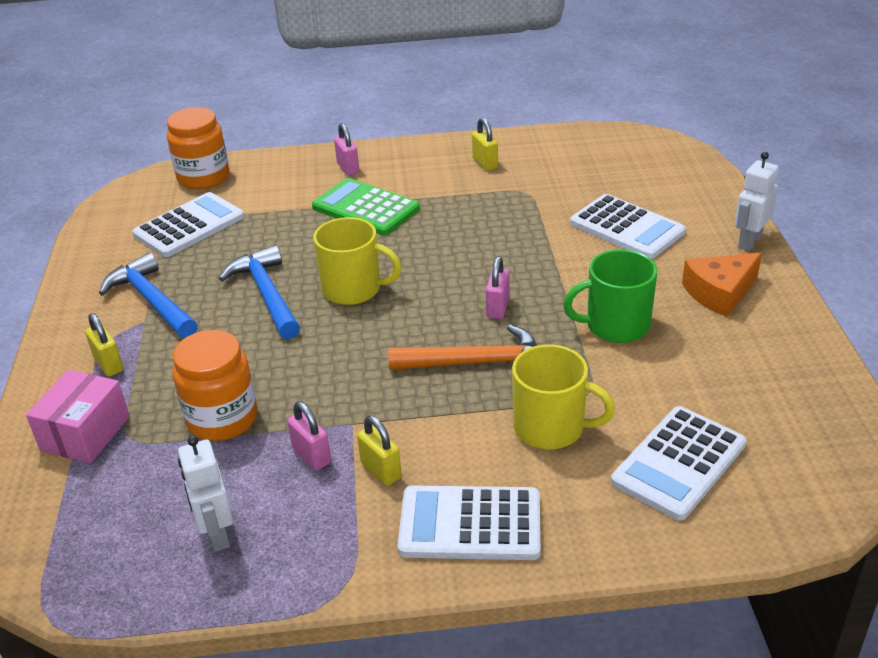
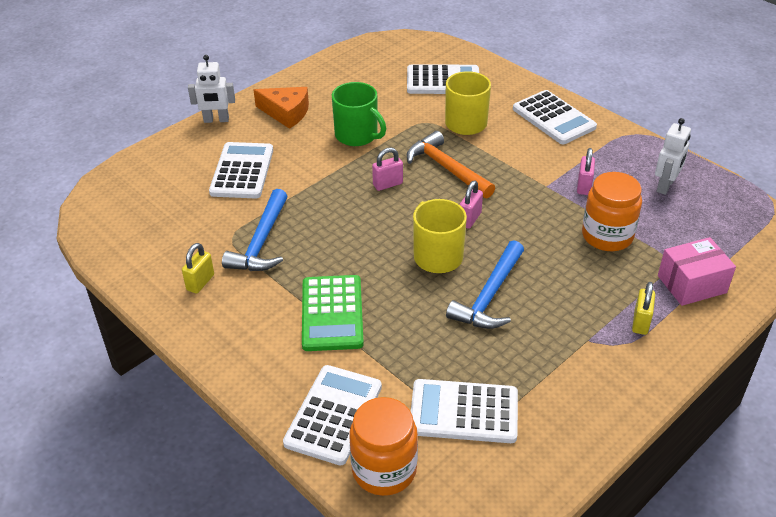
camera: 130 degrees left, 5 degrees up
blue hammer [99,253,198,338] -> blue hammer moved to [222,189,287,271]
pink padlock [334,123,359,176] -> pink padlock moved to [460,180,483,229]
yellow padlock [357,416,402,486] -> none
none -> white calculator [283,365,382,465]

